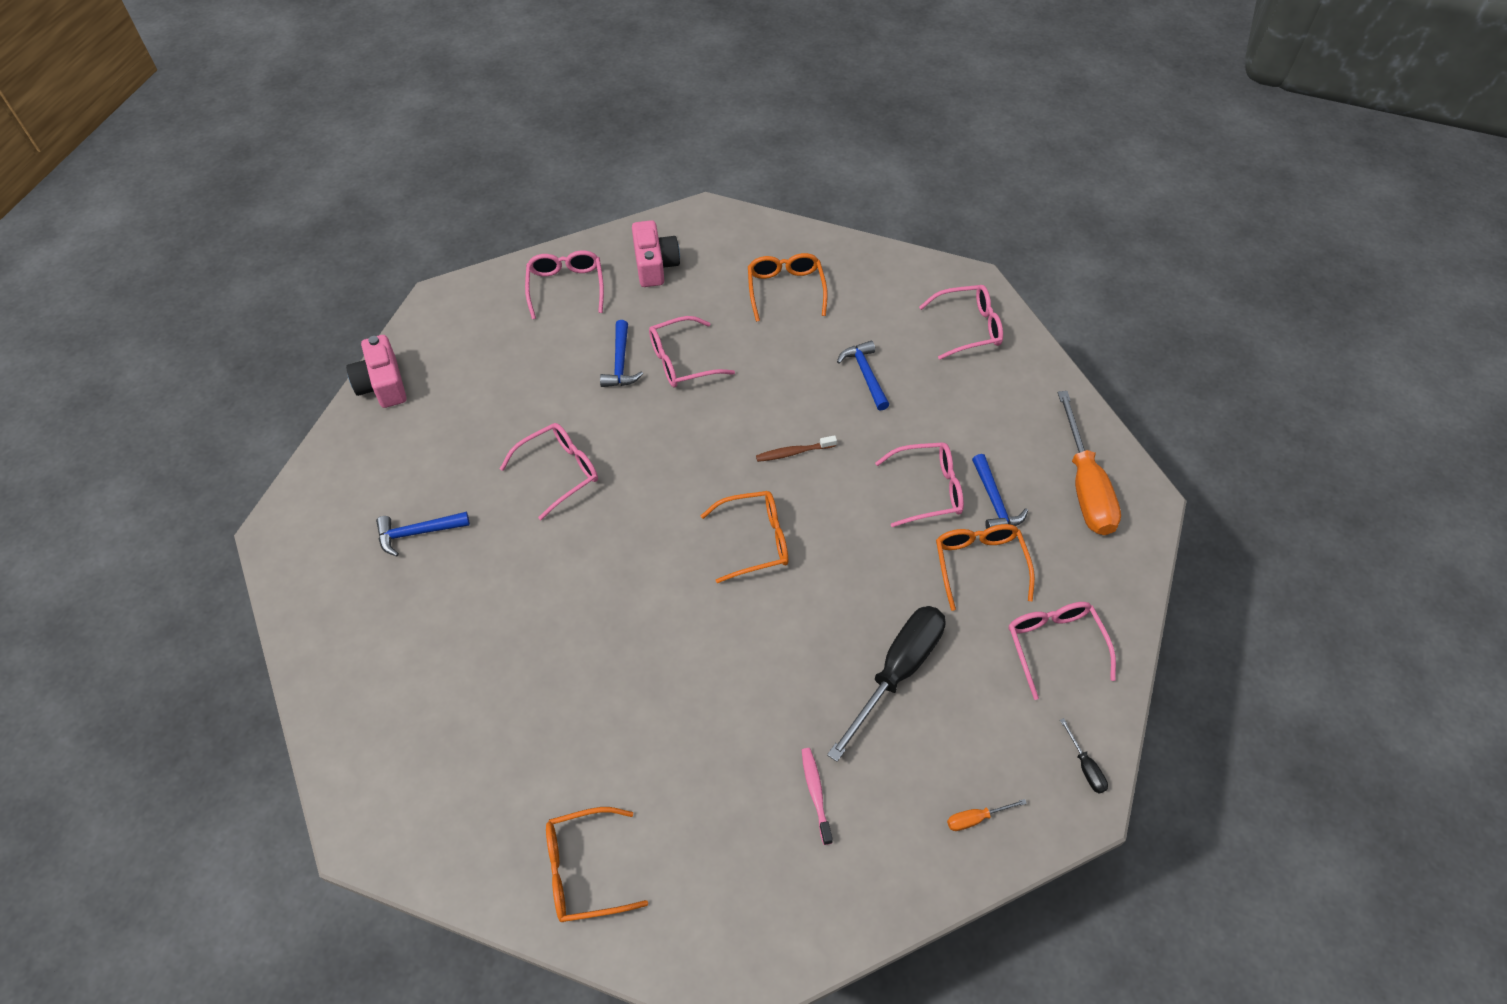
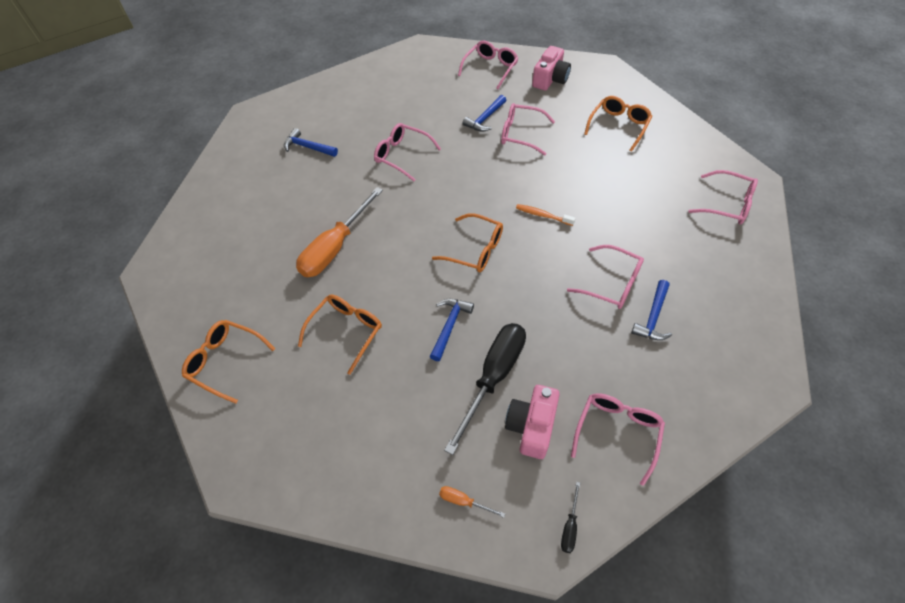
camera: 40 degrees right, 0 degrees up
pink camera [346,335,407,408] -> pink camera moved to [505,385,560,459]
pink glasses [500,423,598,520] -> pink glasses turned 150 degrees counterclockwise [374,123,441,181]
brown toothbrush [756,435,837,462] -> orange toothbrush [516,204,576,226]
pink toothbrush [802,748,833,845] -> none
black screwdriver [827,606,946,762] -> black screwdriver turned 45 degrees counterclockwise [444,323,526,455]
blue hammer [837,341,890,411] -> blue hammer moved to [430,299,474,361]
orange glasses [936,524,1035,611] -> orange glasses moved to [298,295,382,375]
orange screwdriver [1058,391,1121,535] -> orange screwdriver moved to [296,187,383,277]

